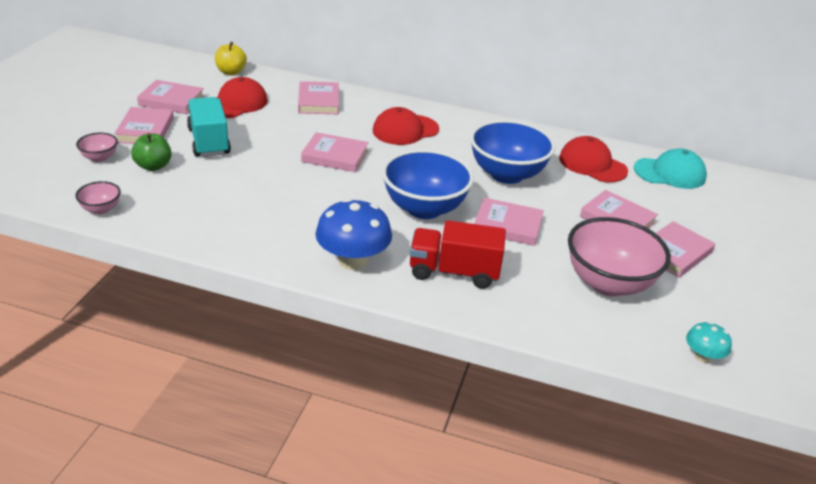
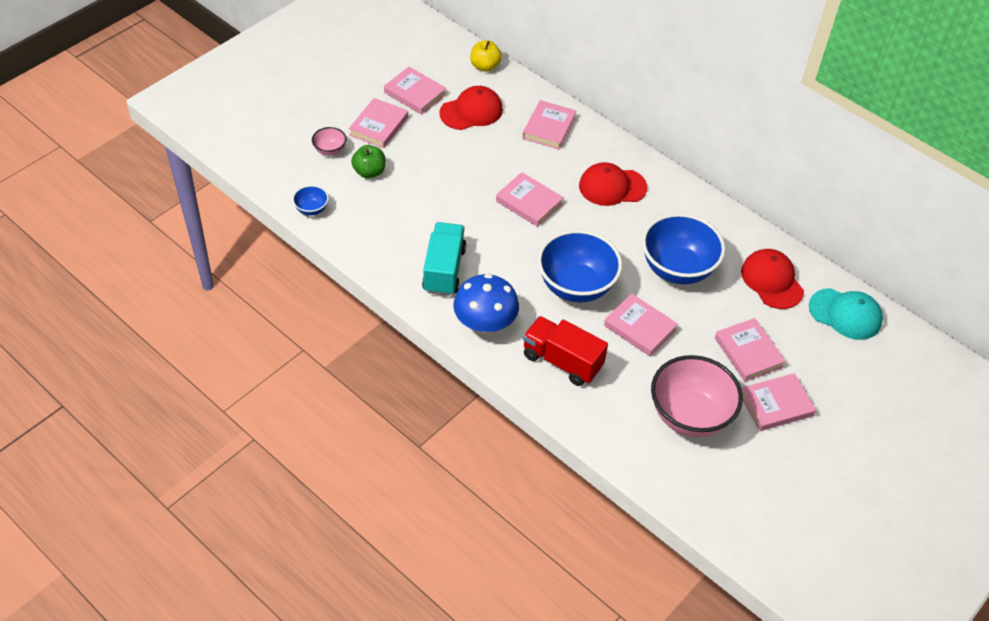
camera: 25 degrees right, 15 degrees up
pink bowl [75,181,121,215] -> blue bowl [292,185,329,216]
turquoise truck [187,97,231,157] -> turquoise truck moved to [422,222,466,296]
turquoise mushroom [686,322,732,363] -> none

